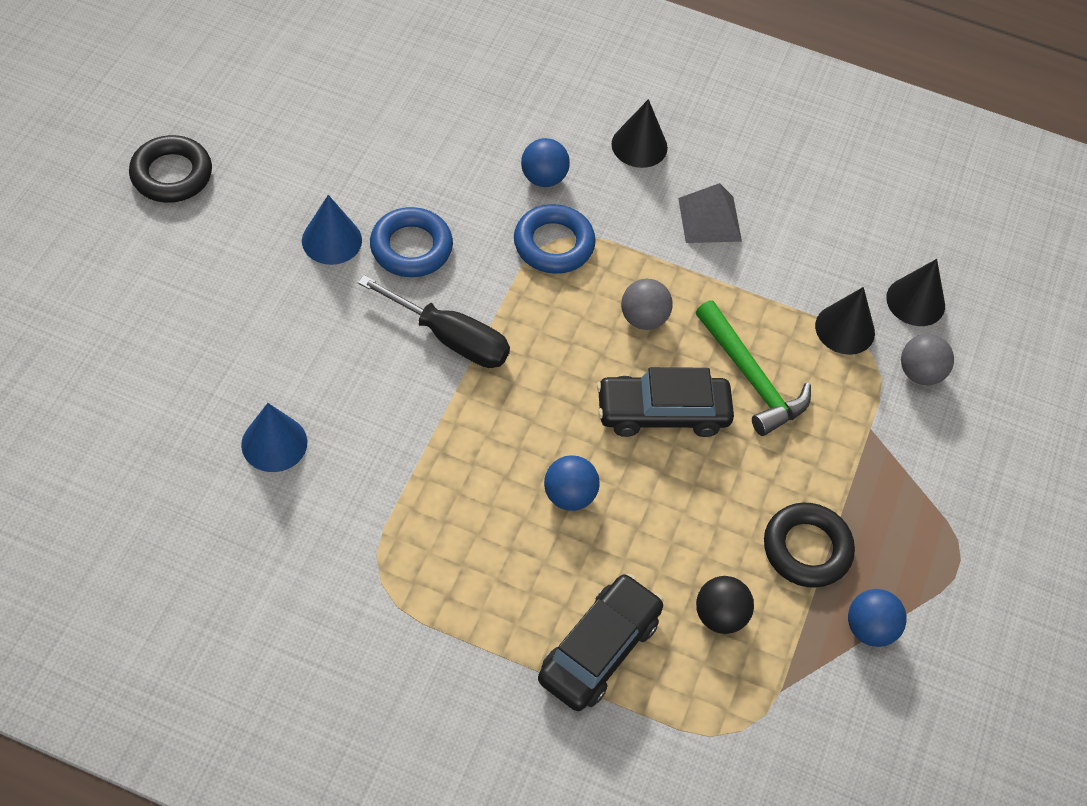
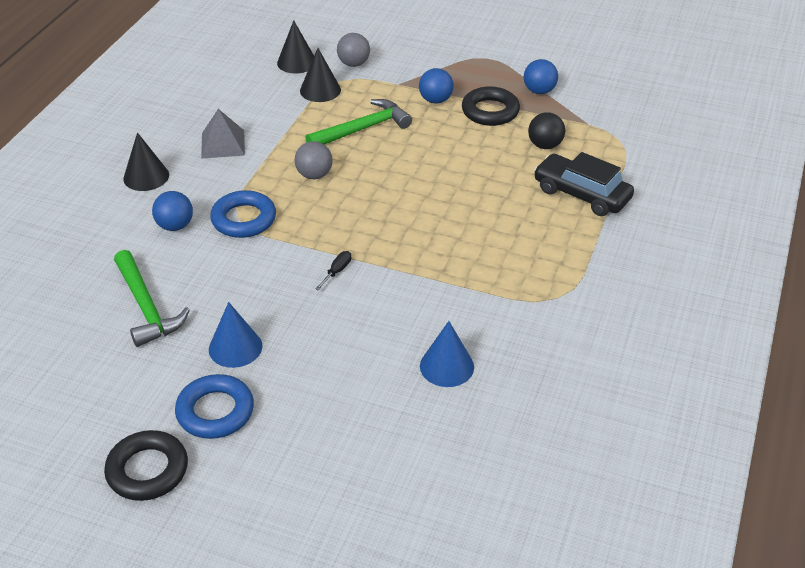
camera: 85 degrees left, 15 degrees down
black screwdriver [358,275,510,368] -> black screwdriver [315,251,351,290], size x0.44
blue ring [370,207,453,277] -> blue ring moved to [175,374,254,439]
blue ball [544,455,600,511] -> blue ball moved to [419,68,454,104]
black car [597,367,734,437] -> none
none -> green hammer [114,250,190,347]

